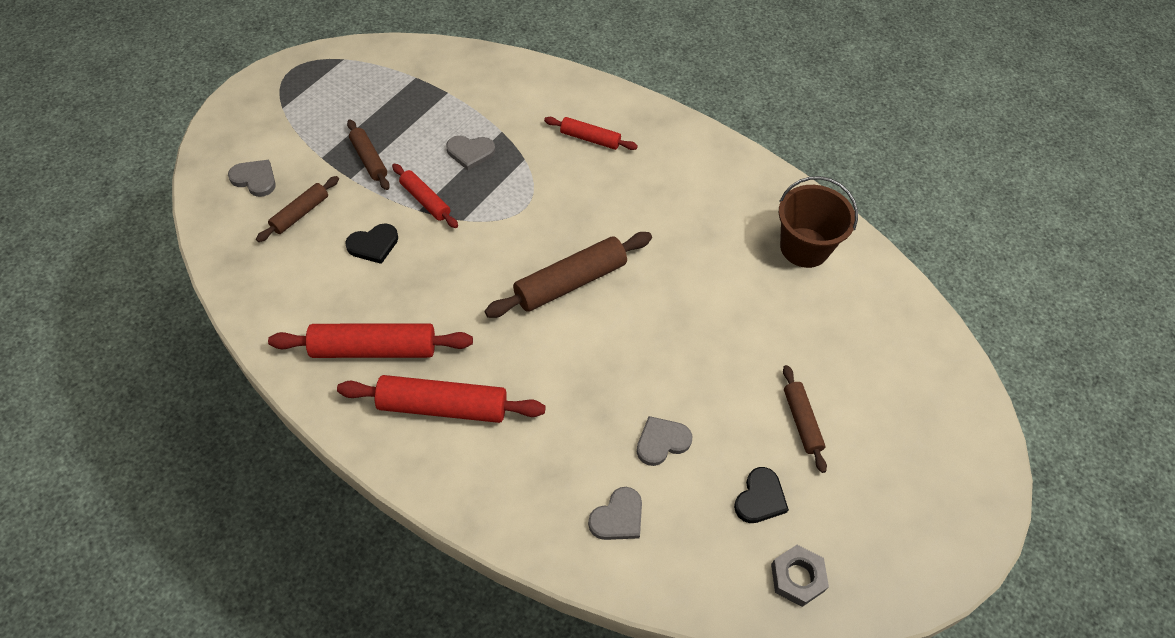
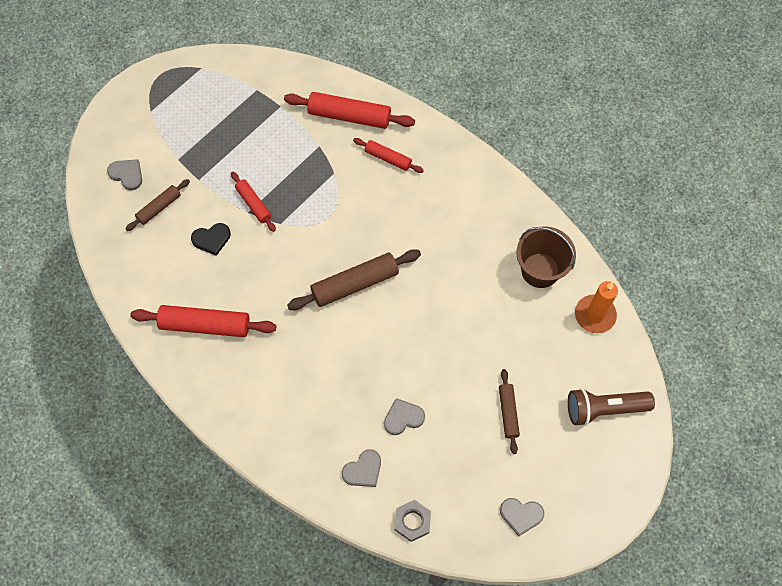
camera: 10 degrees right, 10 degrees up
red rolling pin [337,375,546,423] -> red rolling pin moved to [284,92,415,129]
brown rolling pin [347,120,390,190] -> none
grey heart [446,136,495,170] -> grey heart moved to [500,498,544,537]
black heart [734,467,789,523] -> none
grey nut [771,545,829,607] -> grey nut moved to [395,500,431,542]
none -> brown flashlight [568,388,655,426]
none -> orange candle [575,281,618,333]

